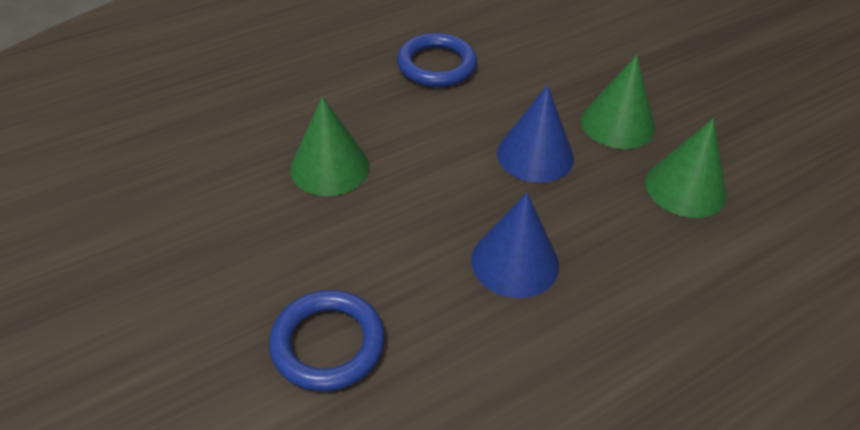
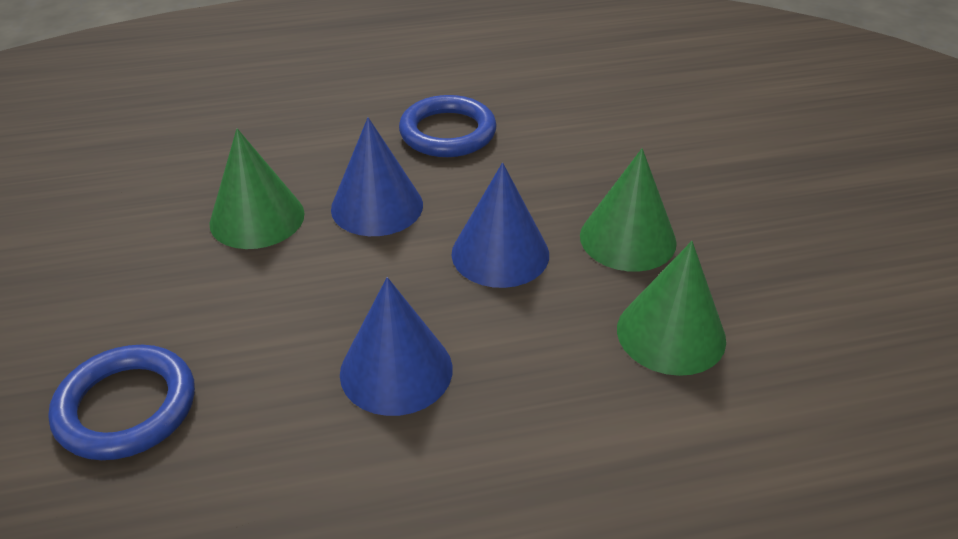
camera: 20 degrees right, 5 degrees down
none -> blue cone [331,117,423,236]

